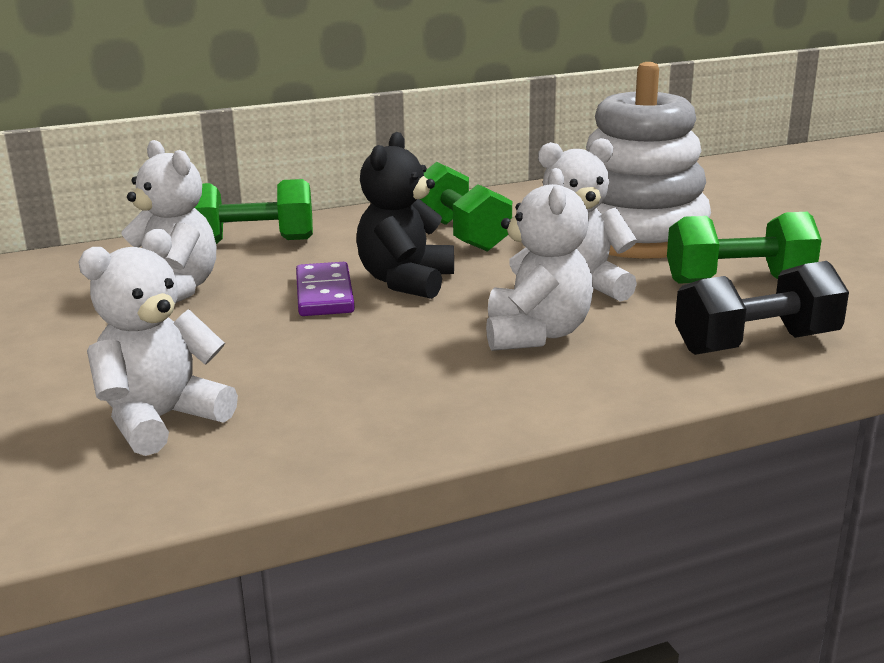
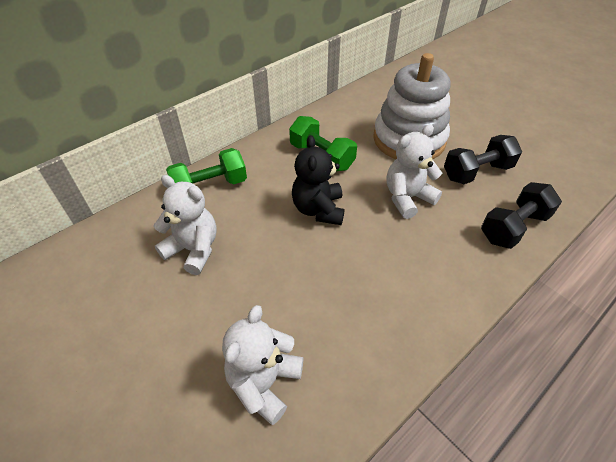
camera: 20 degrees left, 25 degrees up
purple domino [296,262,355,316] -> none
white teddy bear [486,168,593,351] -> none
green dumbbell [667,212,822,284] -> black dumbbell [444,135,522,184]

